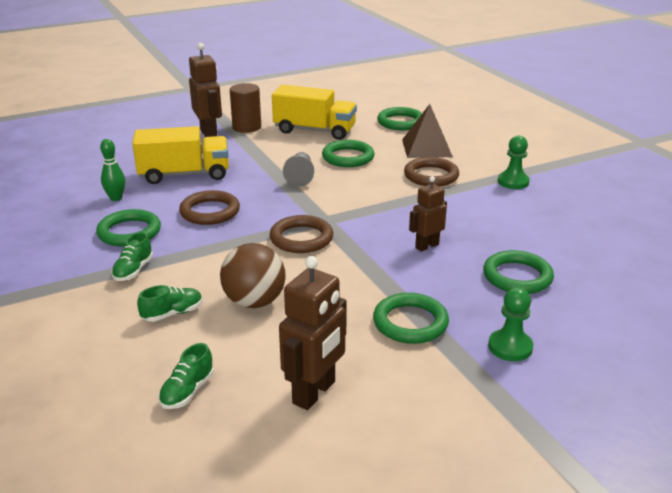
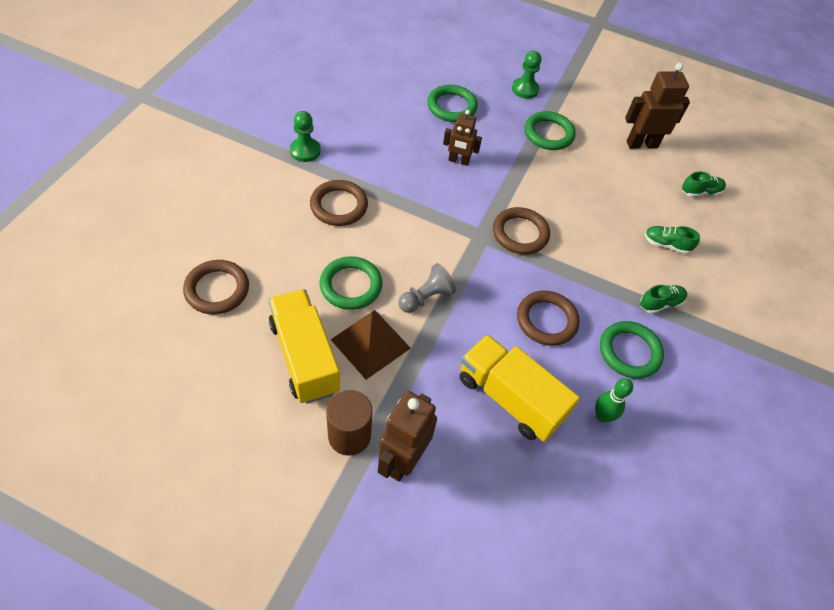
camera: 135 degrees left, 25 degrees up
brown ball [220,243,286,308] -> none
green ring [377,107,422,130] -> brown ring [183,260,249,314]
brown pyramid [402,104,453,158] -> brown pyramid moved to [331,310,411,380]

